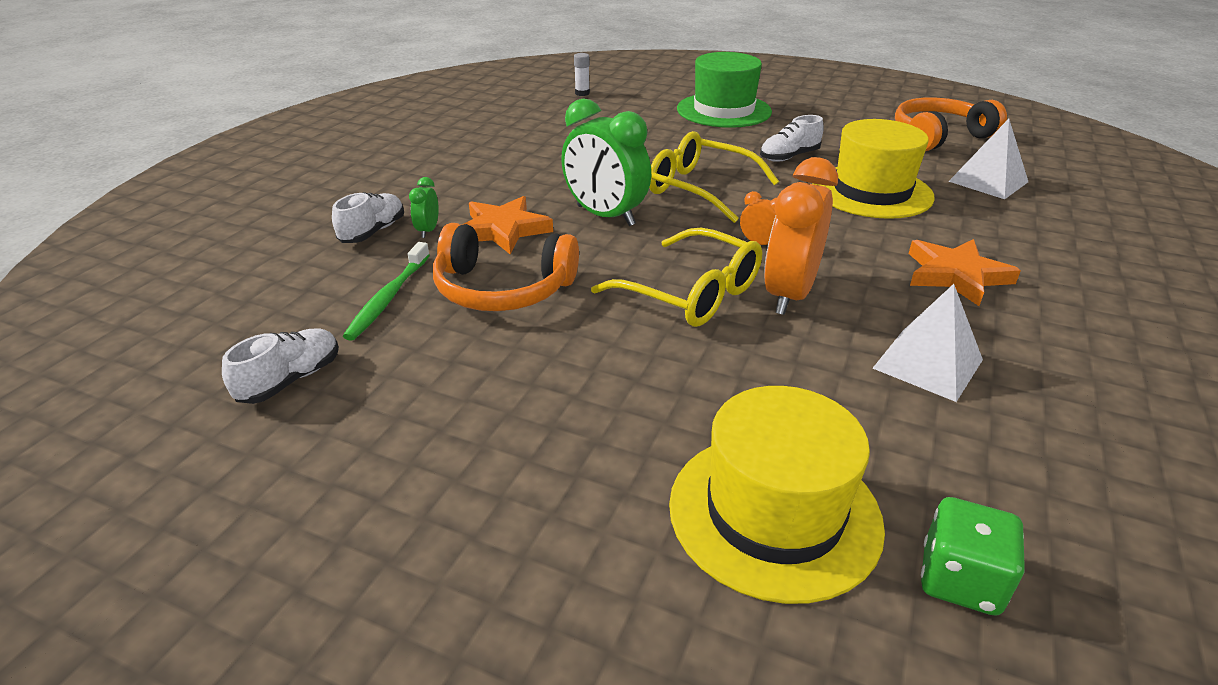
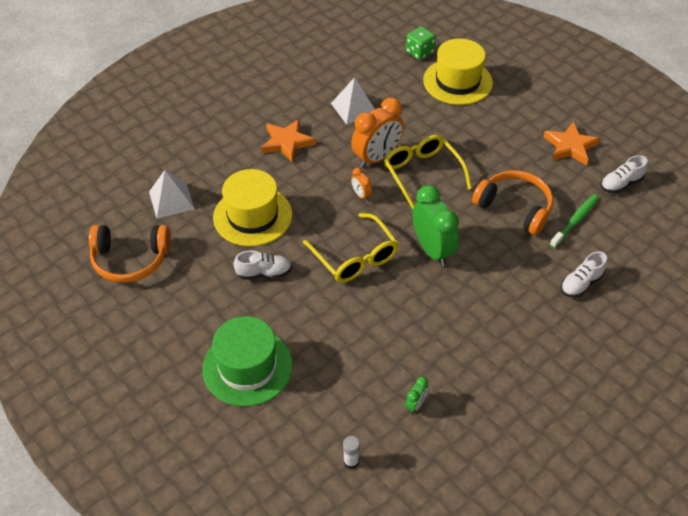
camera: 155 degrees left, 15 degrees up
green clock [409,177,439,238] -> green clock moved to [405,377,428,414]
orange star [462,196,553,254] -> orange star moved to [543,122,600,165]

